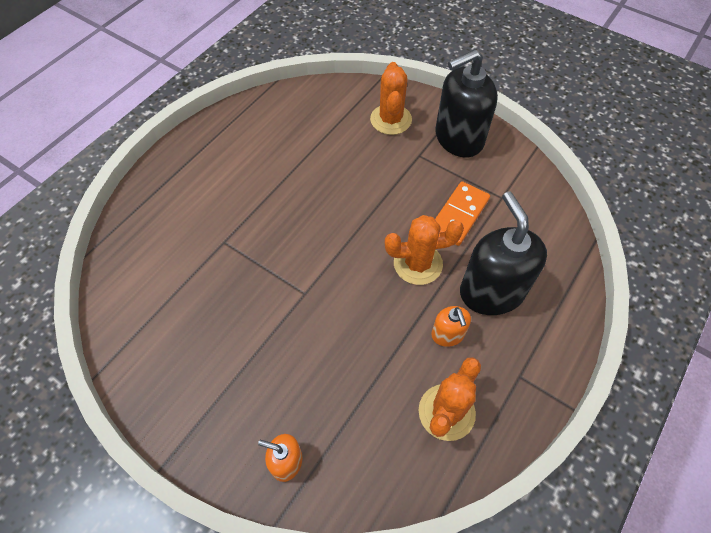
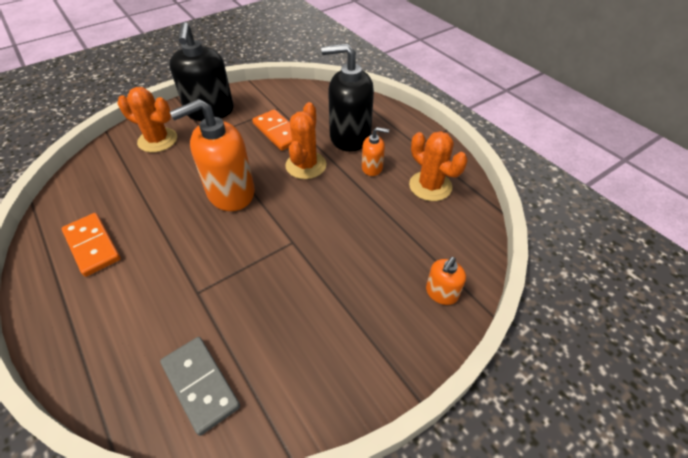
camera: 70 degrees left, 10 degrees down
none -> orange domino [62,213,121,277]
none -> grey domino [160,337,240,436]
none -> orange soap dispenser [169,99,255,211]

